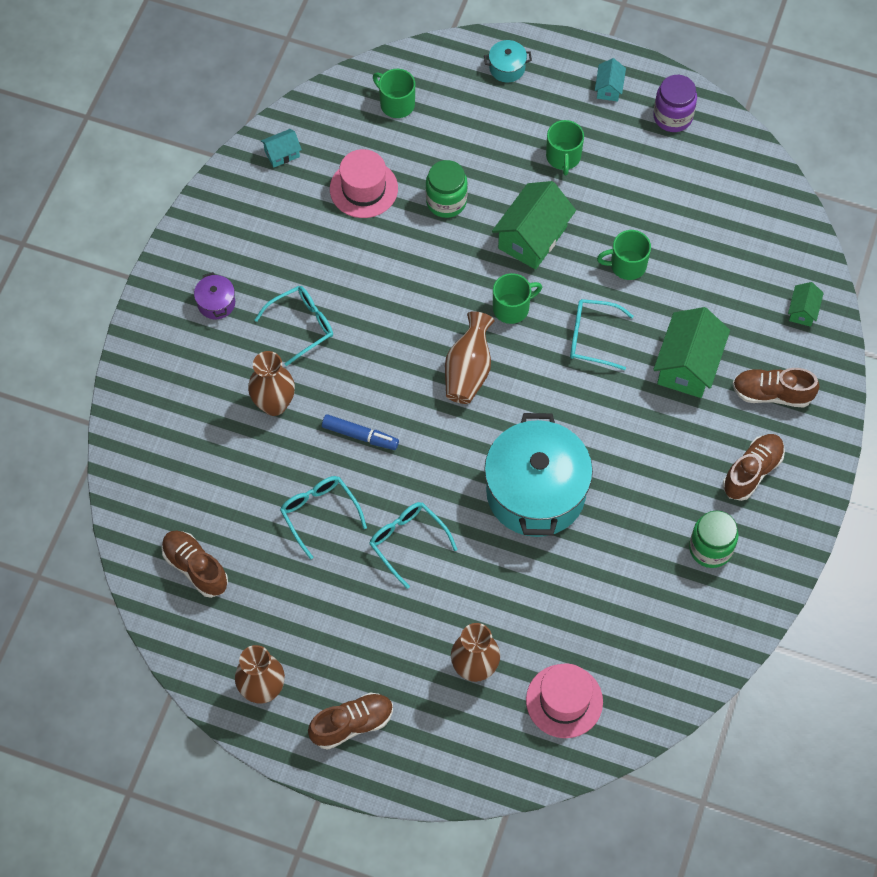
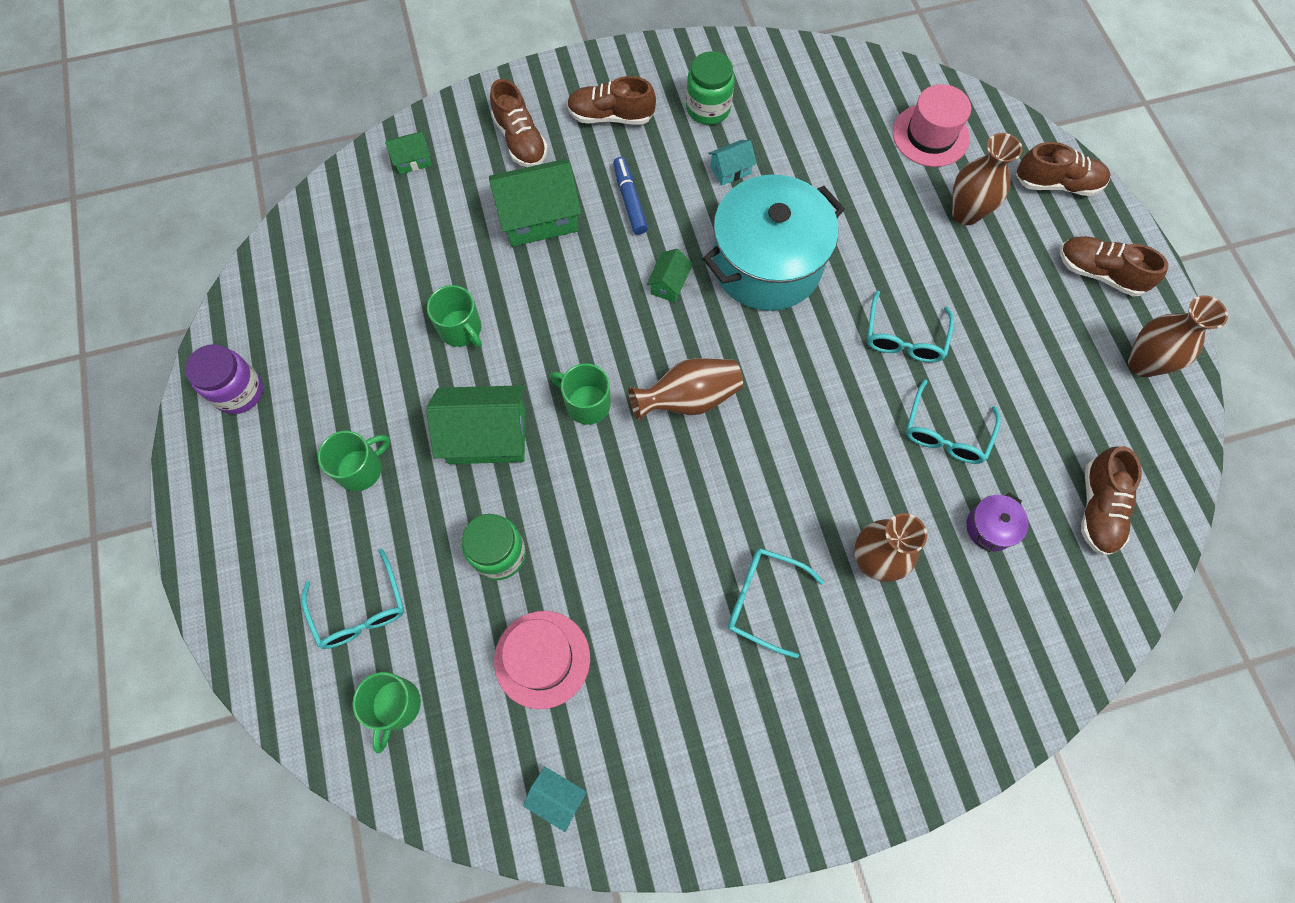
camera: 125 degrees left, 5 degrees up
purple pot [194,272,235,319] -> purple pot moved to [966,492,1029,552]
blue marker [322,414,399,450] -> blue marker moved to [613,157,648,235]
turquoise pot [484,40,532,82] -> none
turquoise glasses [570,299,634,370] -> turquoise glasses moved to [302,549,404,649]
turquoise house [595,58,626,101] -> turquoise house moved to [708,140,757,185]
none -> green house [647,249,693,303]
none -> brown shoe [1016,142,1111,196]

